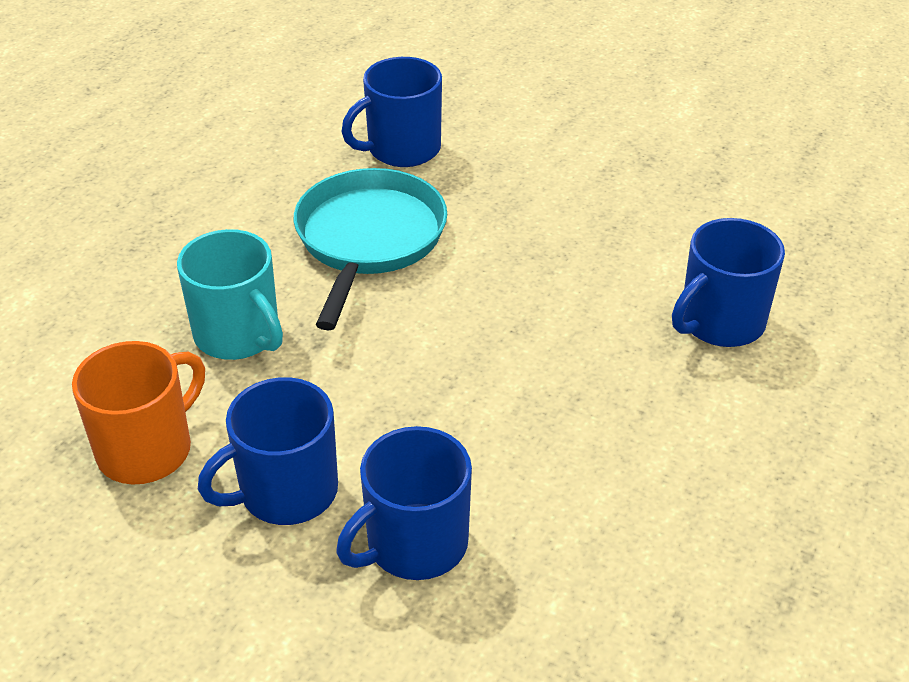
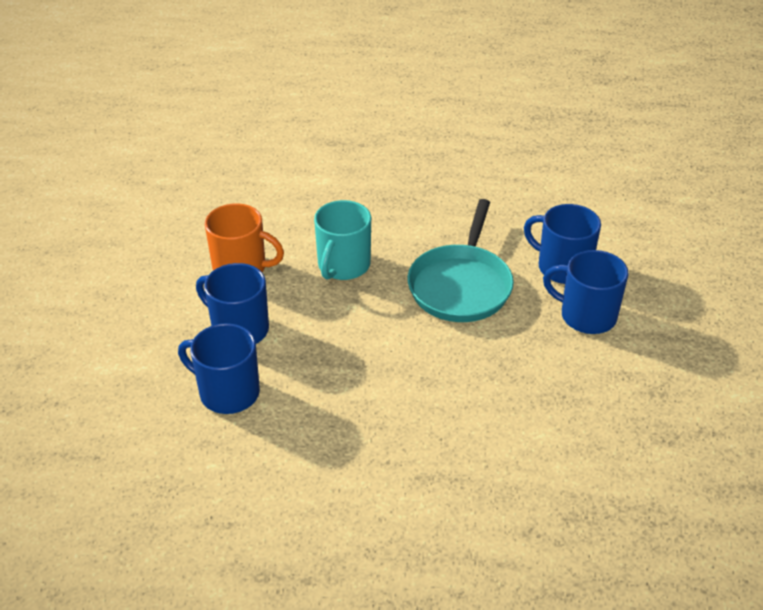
camera: 65 degrees right, 0 degrees up
turquoise pan [294,168,447,330] -> turquoise pan turned 120 degrees clockwise [408,199,514,322]
blue mug [672,218,785,347] -> blue mug moved to [543,250,629,334]

